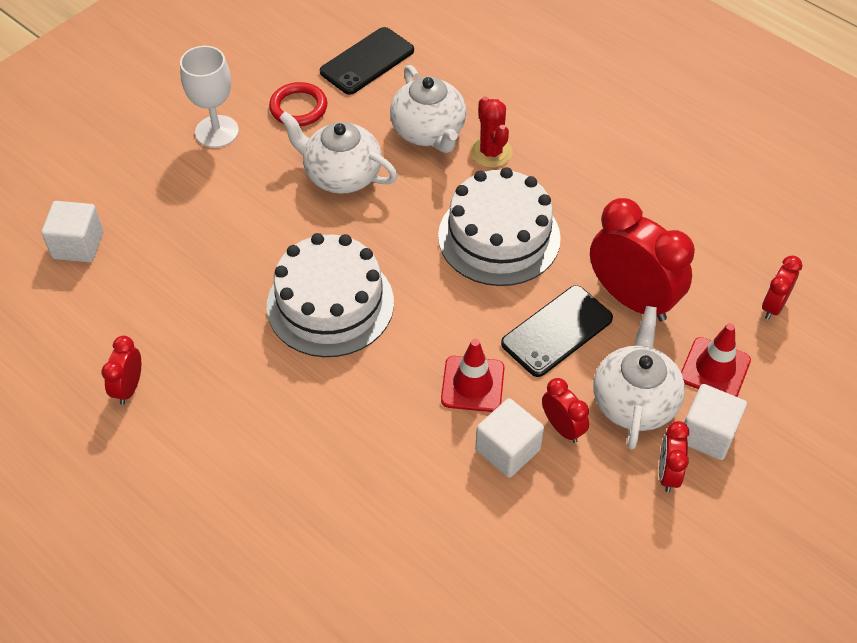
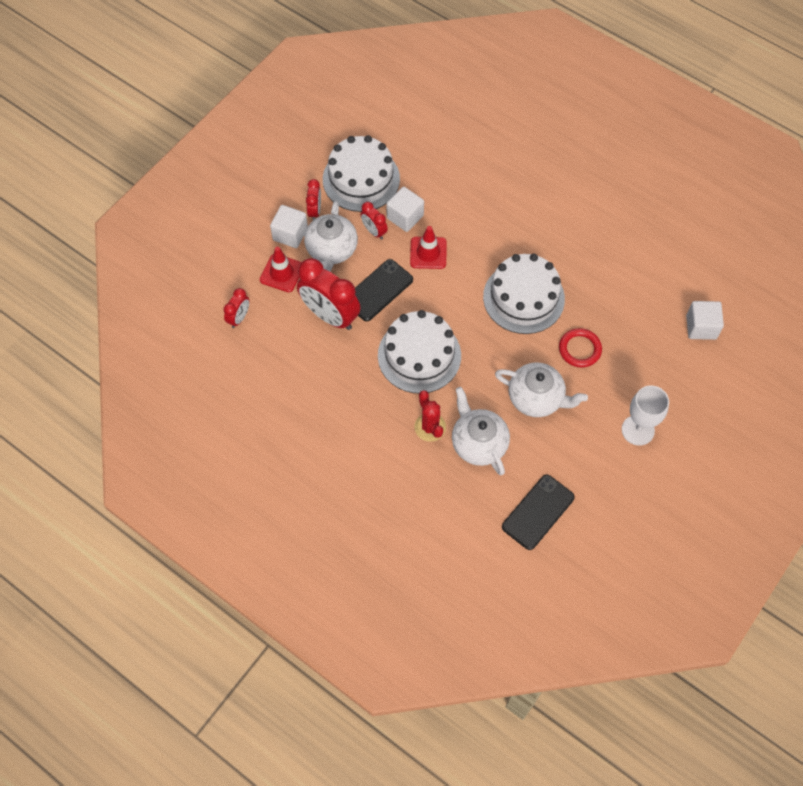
camera: 175 degrees right, 10 degrees up
red clock [102,336,141,405] -> none
red ring [269,82,327,126] -> red ring moved to [559,328,602,368]
none -> white cake [323,135,400,212]

